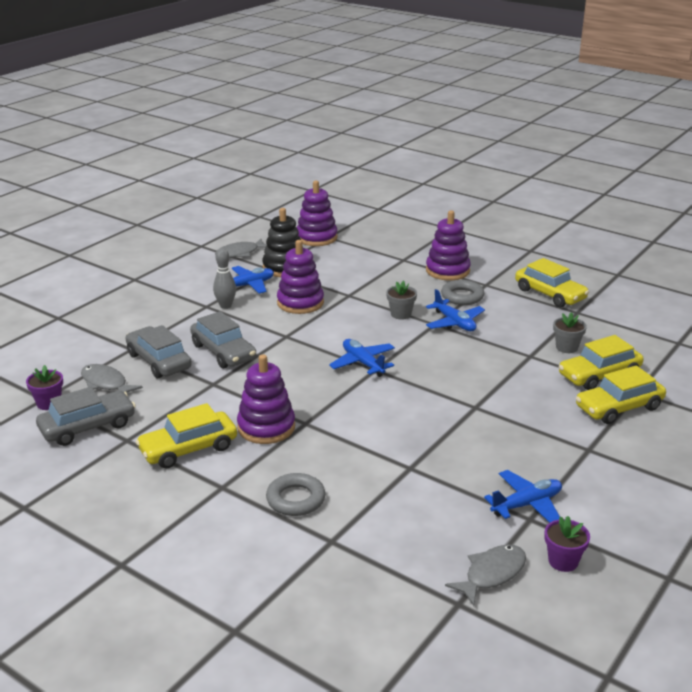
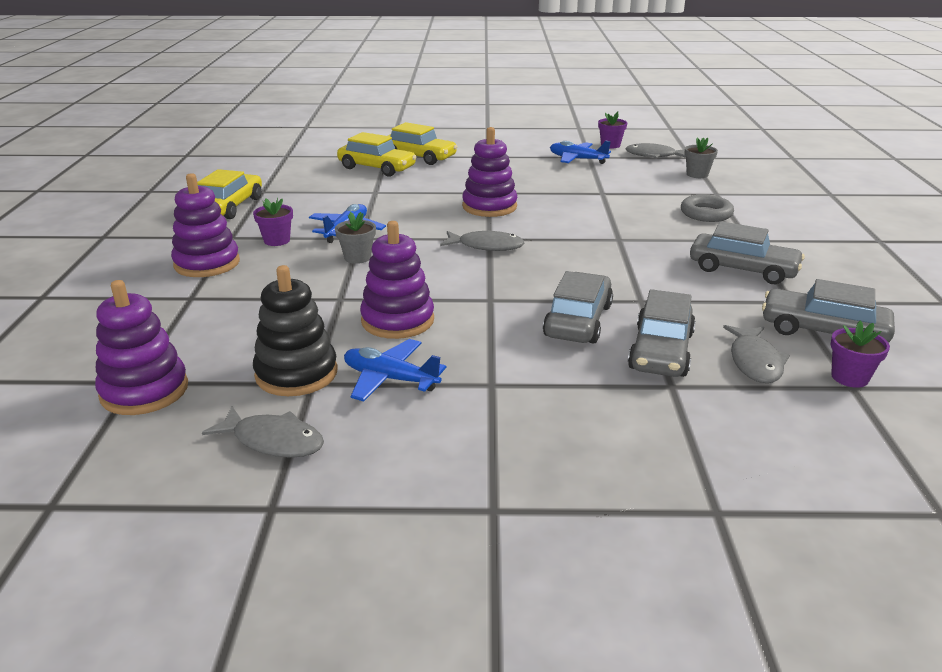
camera: 125 degrees left, 0 degrees up
yellow car [136,403,237,469] -> grey car [690,221,805,284]
grey bowling pin [213,248,236,309] -> none
purple stacking toy [237,354,295,444] -> purple stacking toy moved to [462,127,517,217]
blue plane [329,339,395,377] -> grey fish [440,230,524,251]
grey ring [441,280,484,305] -> purple flower pot [253,198,293,246]
grey flower pot [553,312,587,353] -> grey flower pot moved to [685,137,718,178]

